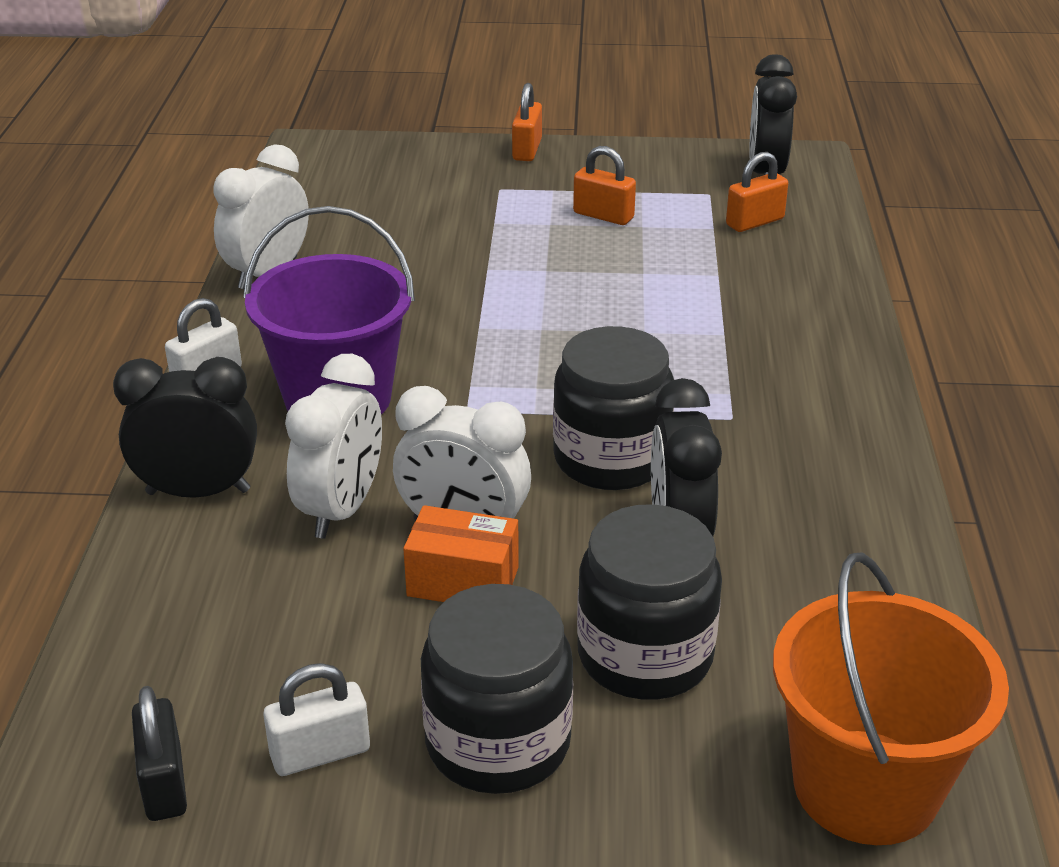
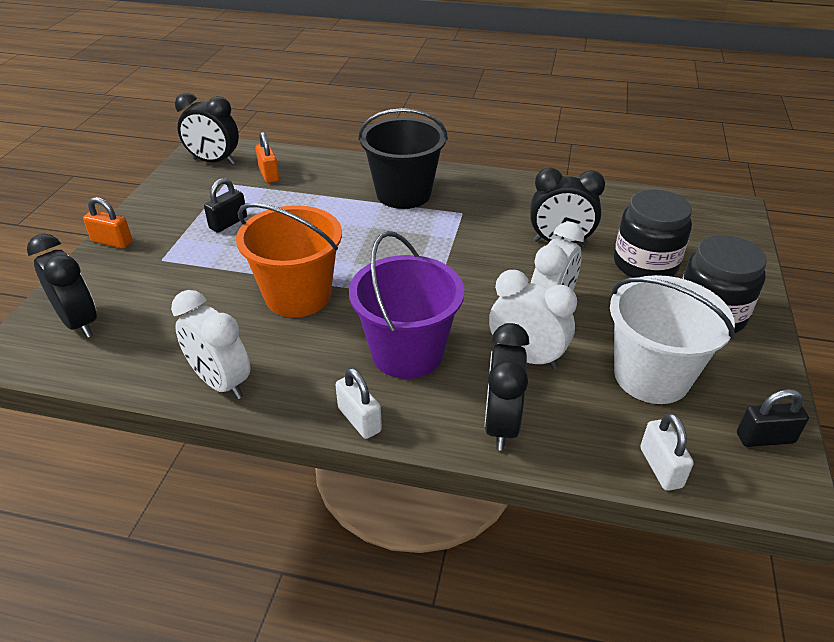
camera: 80 degrees left, 5 degrees up
white padlock [263,663,370,776] -> white padlock moved to [640,413,694,491]
orange box [403,505,519,602] -> none
black jar [553,326,674,490] -> none
orange padlock [573,146,636,225] -> black padlock [204,178,247,233]
orange bucket [773,552,1009,845] -> orange bucket moved to [236,203,342,317]
none -> black clock [27,234,97,338]
none -> black bucket [358,108,448,209]
none -> white bucket [610,275,735,404]

